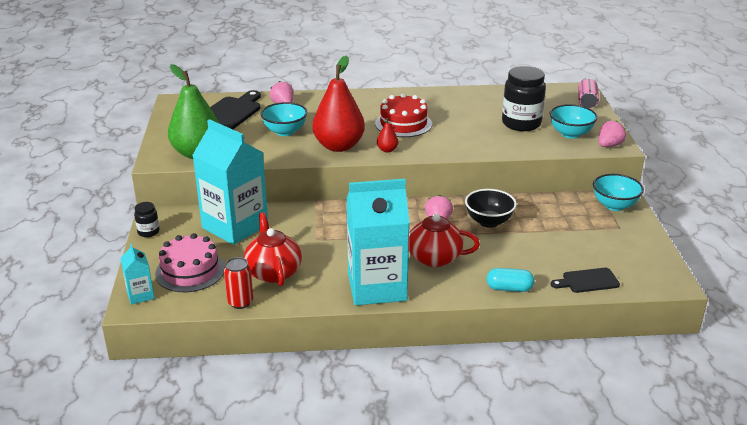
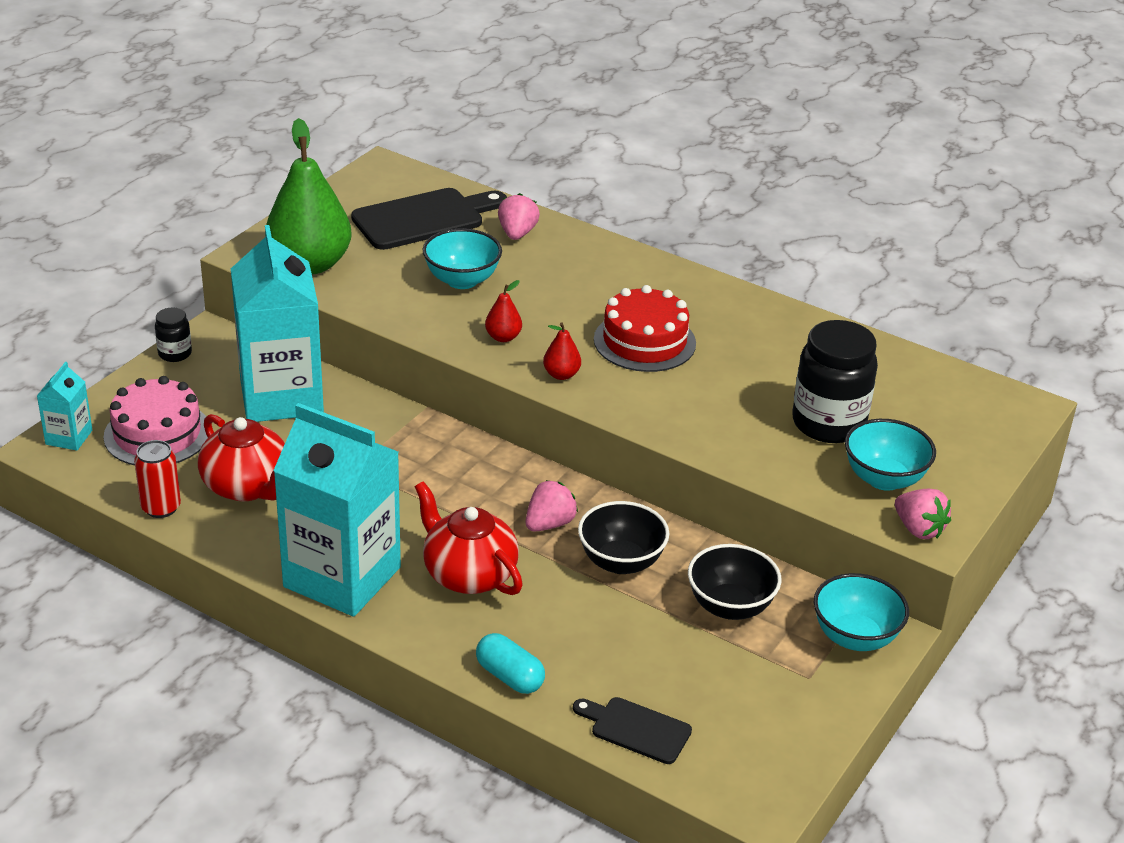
camera: 35 degrees right, 5 degrees up
red teapot [244,212,302,286] -> red teapot turned 120 degrees clockwise [198,414,285,501]
red pear [312,56,365,152] -> red pear [485,280,522,342], size x0.42
pink can [578,78,599,108] -> none
pink strawberry [599,120,626,147] -> pink strawberry turned 60 degrees clockwise [895,489,951,539]
none -> black bowl [688,544,782,620]

